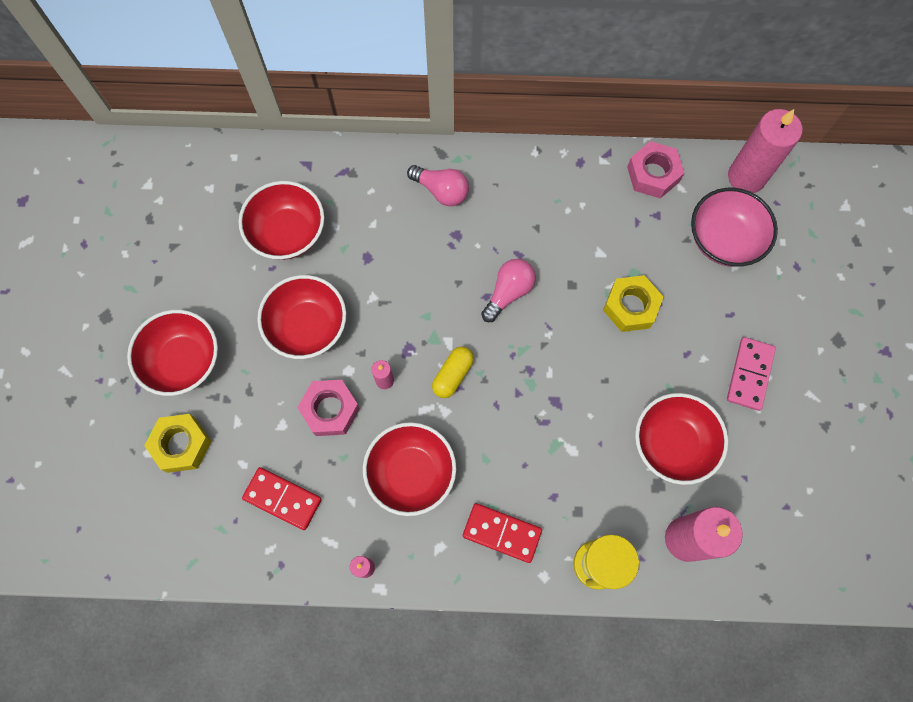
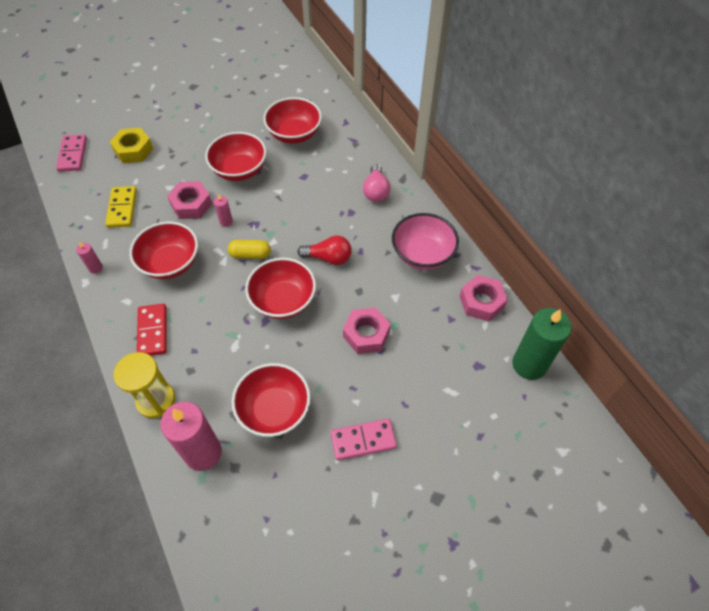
camera: 60 degrees right, 15 degrees down
red bowl [127,310,218,396] -> red bowl moved to [245,258,316,319]
red domino [242,467,322,530] -> yellow domino [105,186,137,228]
pink light bulb [481,259,536,322] -> red light bulb [297,236,352,265]
yellow nut [603,275,663,332] -> pink nut [343,307,391,354]
pink bowl [691,188,778,267] -> pink bowl moved to [392,213,459,270]
pink candle [728,109,802,193] -> green candle [512,308,572,380]
none -> pink domino [56,134,87,172]

